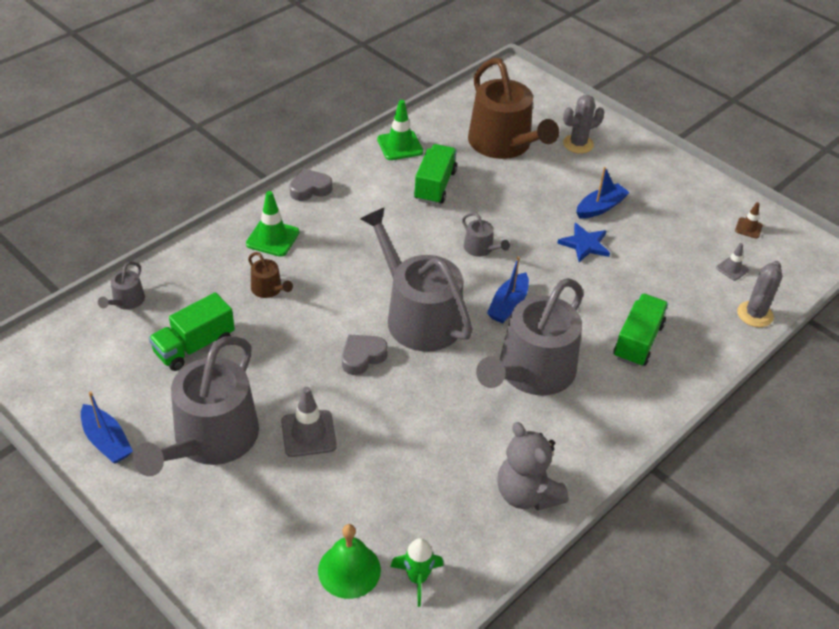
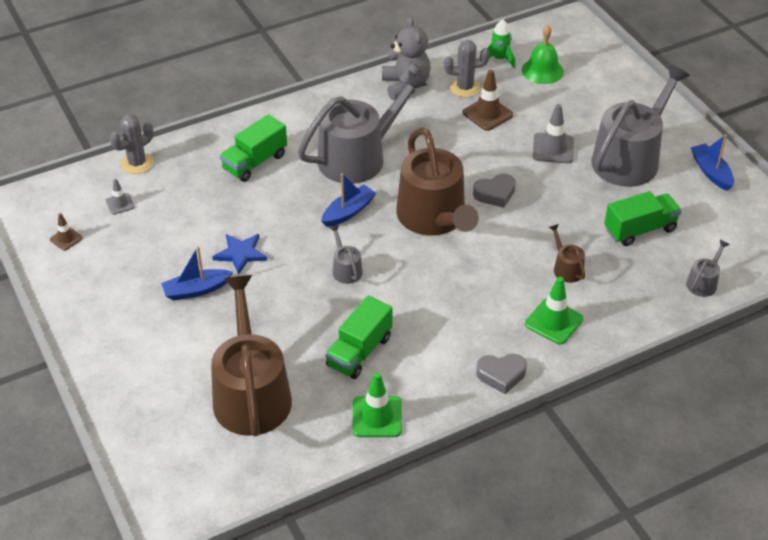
camera: 160 degrees left, 0 degrees up
grey watering can [360,207,473,352] -> brown watering can [396,127,479,236]
grey cactus [563,95,604,154] -> grey cactus moved to [444,40,490,97]
none -> brown traffic cone [462,69,513,131]

